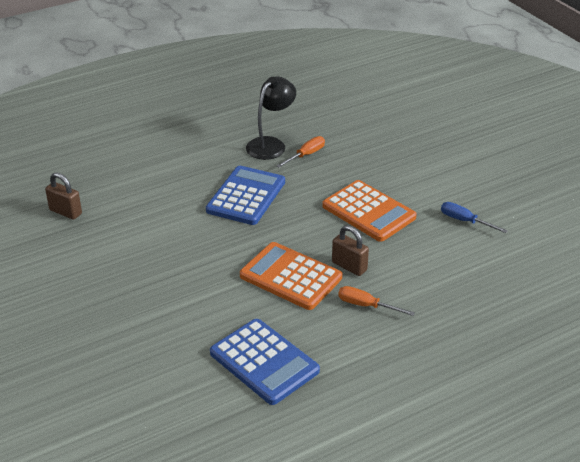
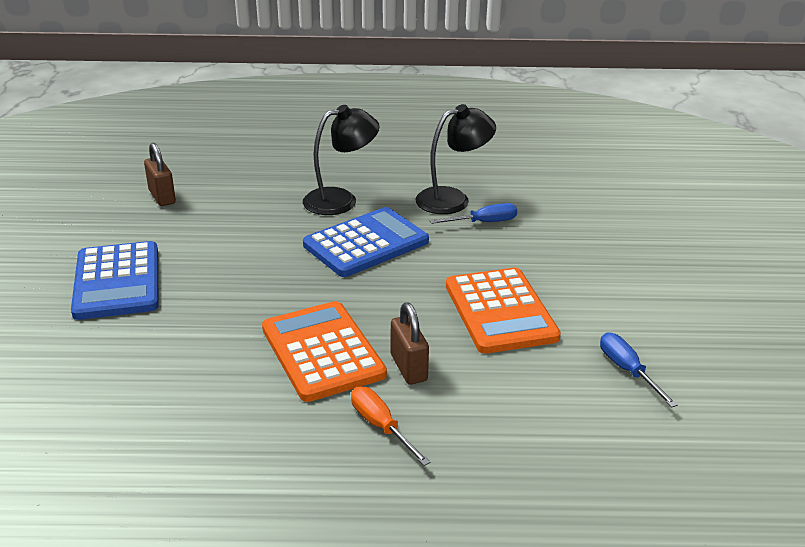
camera: 30 degrees right, 5 degrees down
blue calculator [210,319,320,405] -> blue calculator moved to [71,241,159,320]
orange screwdriver [276,136,325,168] -> blue screwdriver [430,203,517,224]
none -> black lamp [303,105,380,215]

